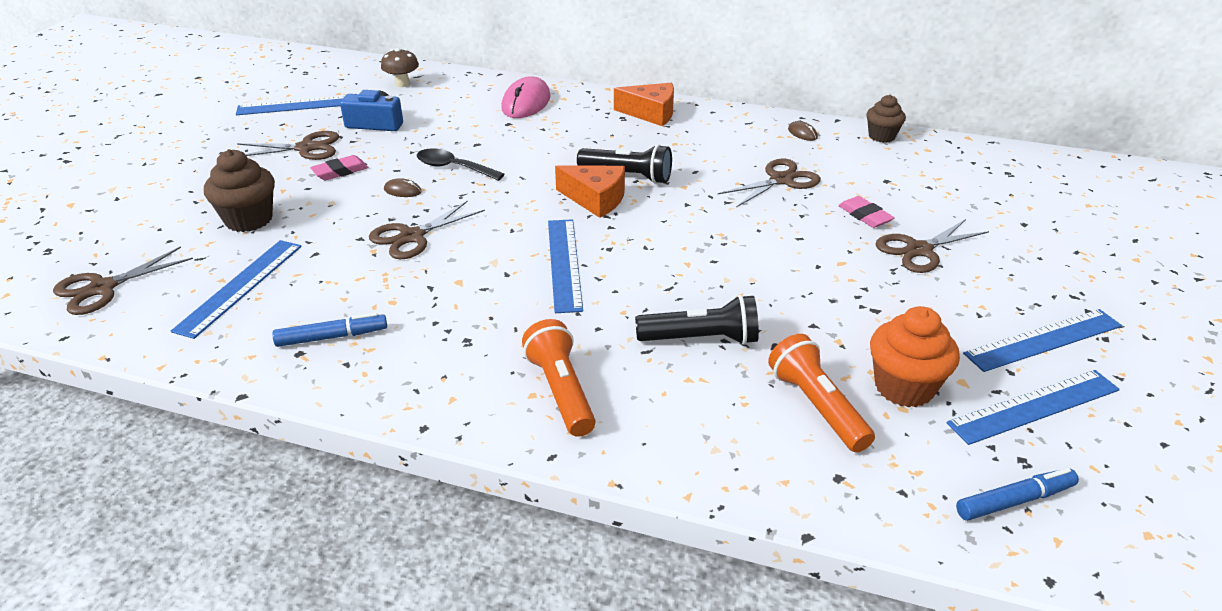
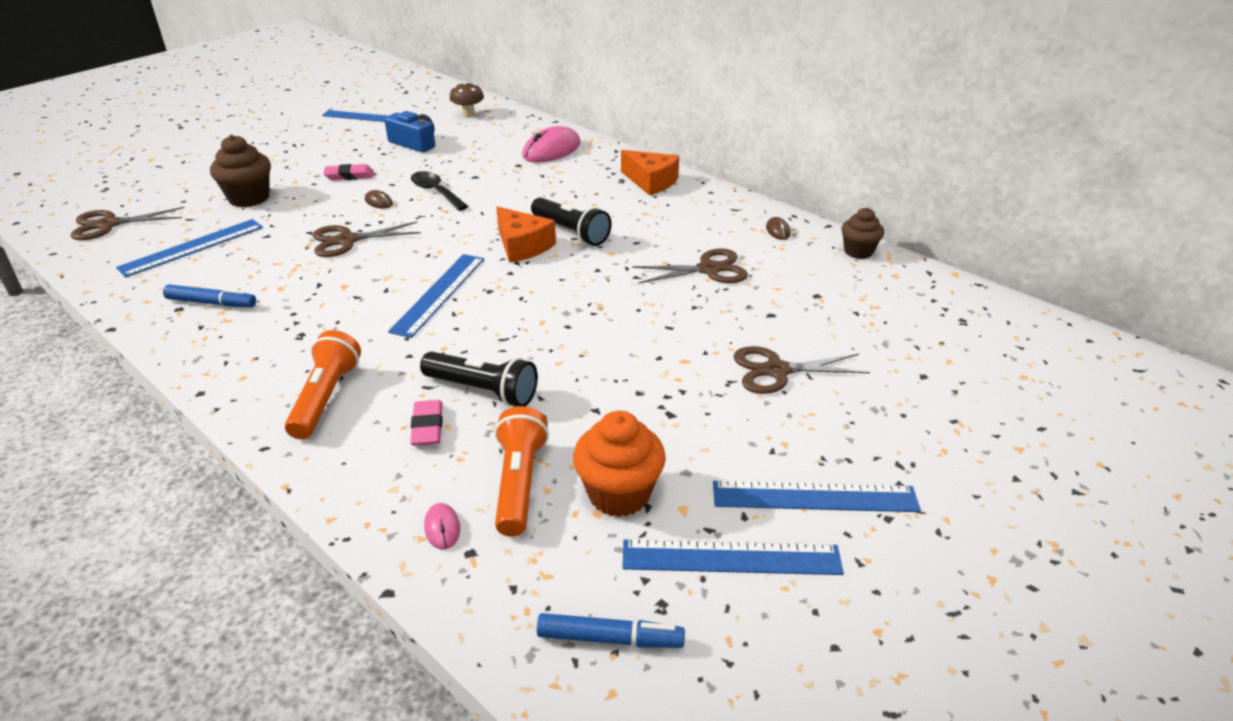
camera: 25 degrees right, 0 degrees up
brown scissors [237,131,339,160] -> none
pink eraser [838,196,895,228] -> pink eraser moved to [410,400,443,446]
none -> pink mouse [424,503,460,550]

